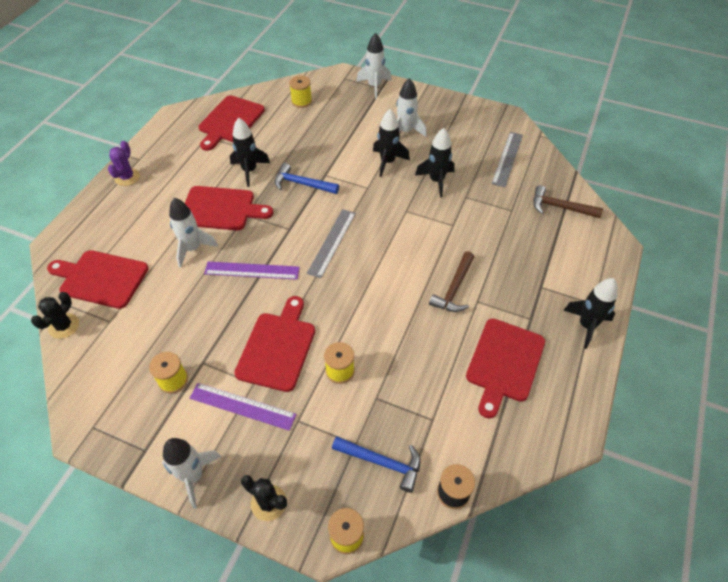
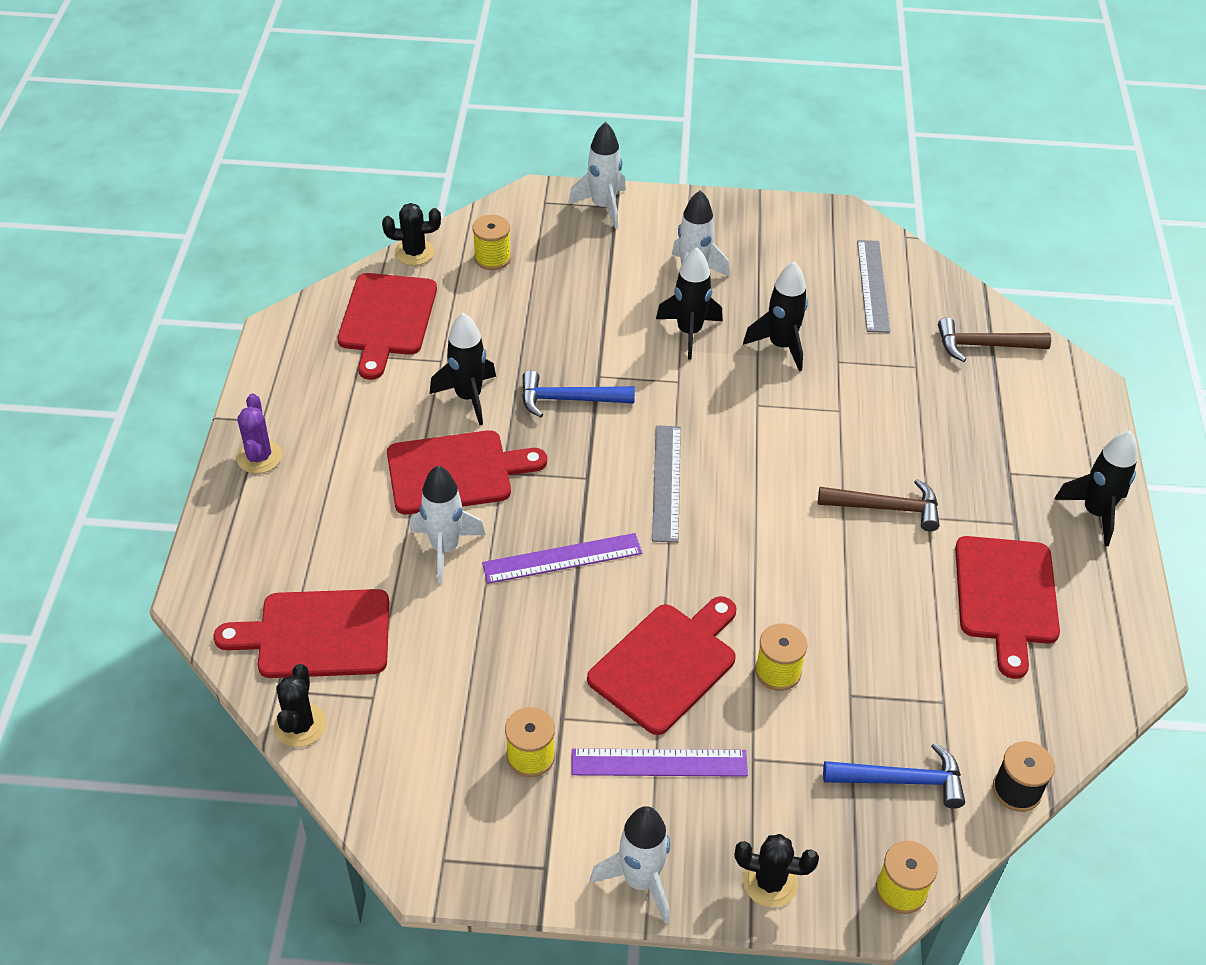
camera: 20 degrees left, 5 degrees down
red cutting board [234,296,315,392] -> red cutting board turned 45 degrees clockwise [587,596,736,735]
brown hammer [429,251,474,312] -> brown hammer turned 90 degrees counterclockwise [818,479,940,532]
none -> black cactus [382,203,441,265]

